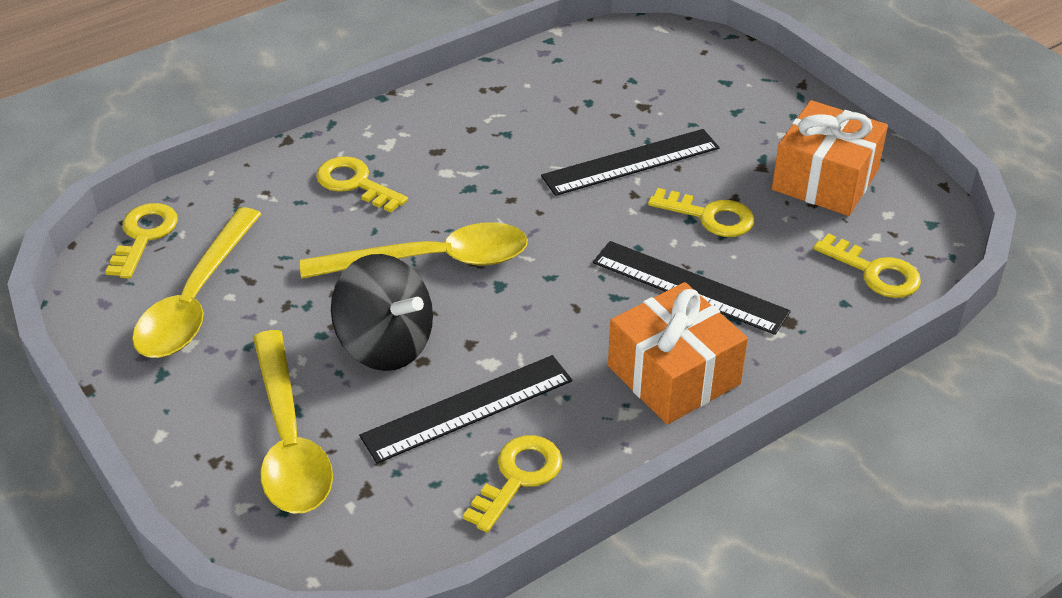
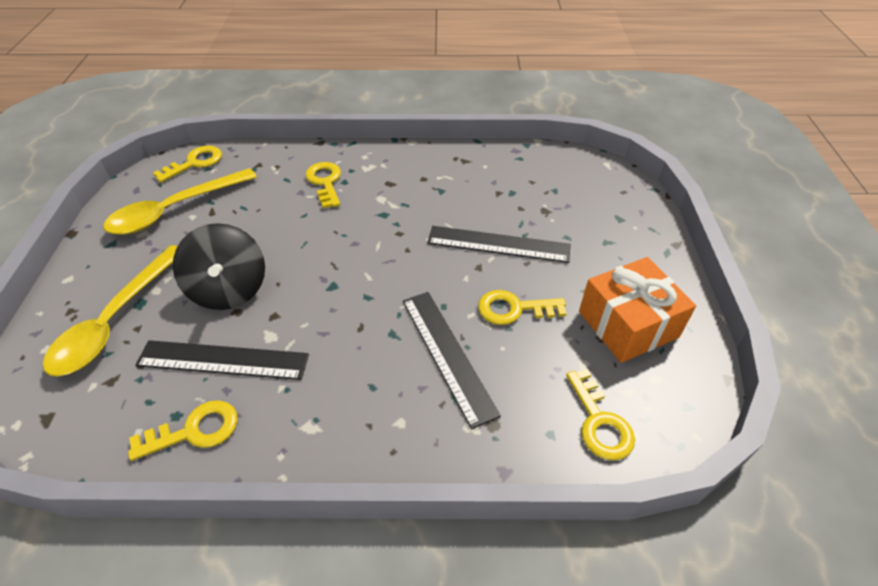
camera: 35 degrees right, 5 degrees up
yellow spoon [300,222,528,279] -> none
orange gift [608,282,748,424] -> none
yellow key [648,188,754,237] -> yellow key turned 120 degrees clockwise [478,290,566,325]

